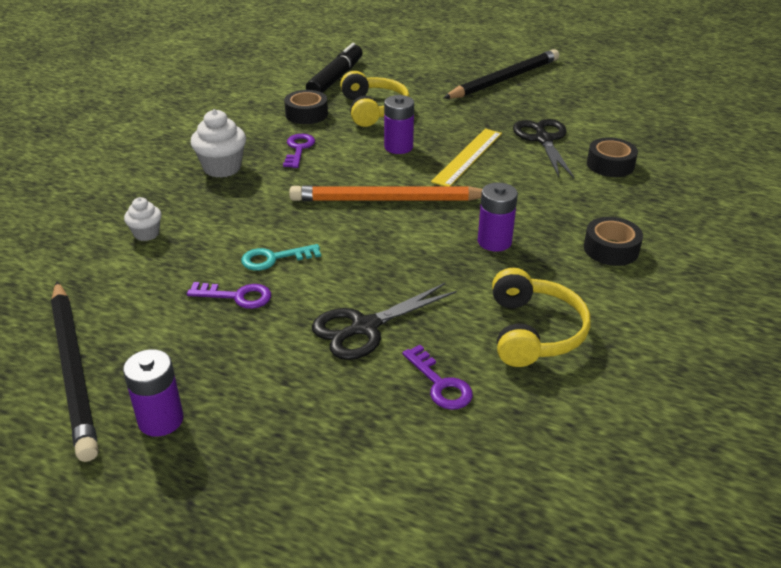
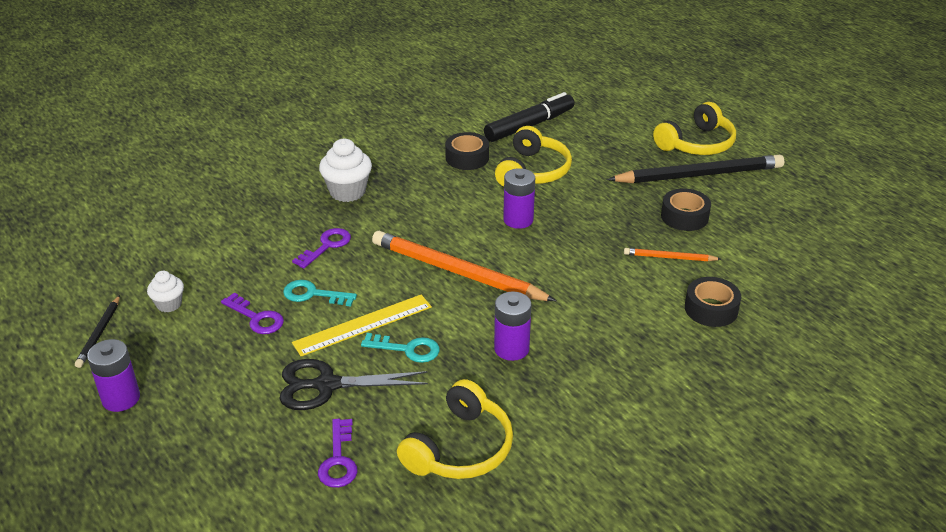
camera: 30 degrees right, 0 degrees up
black pencil [51,282,99,462] -> black pencil [75,295,120,368], size x0.47
white cupcake [124,197,162,241] -> white cupcake moved to [147,271,184,313]
purple key [283,134,315,168] -> purple key moved to [292,228,351,269]
yellow ruler [431,129,502,187] -> yellow ruler moved to [292,295,432,357]
black scissors [513,119,574,178] -> orange pencil [624,248,721,261]
black tape [584,217,643,266] -> black tape moved to [661,188,711,231]
none -> turquoise key [361,333,440,363]
none -> yellow headphones [653,102,736,155]

